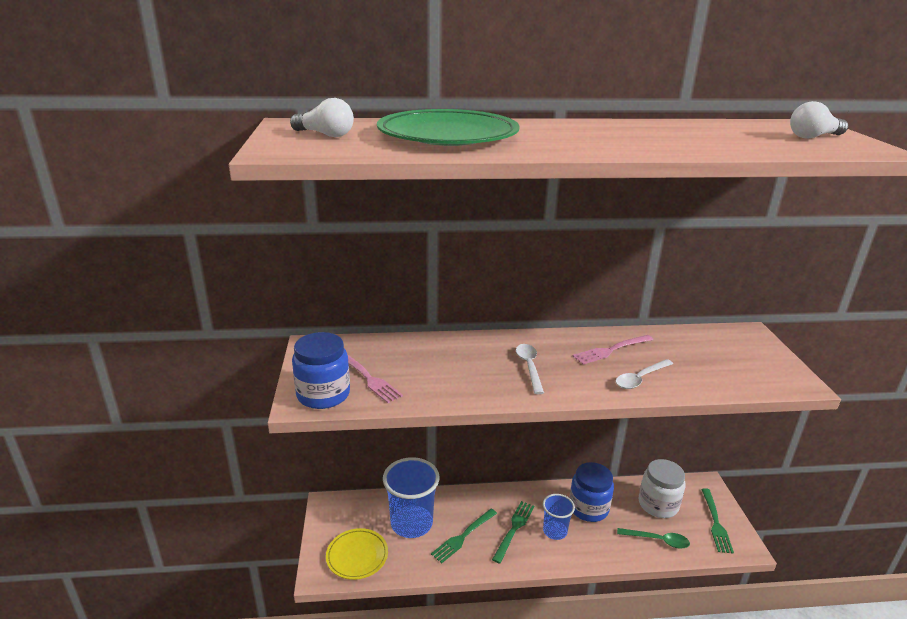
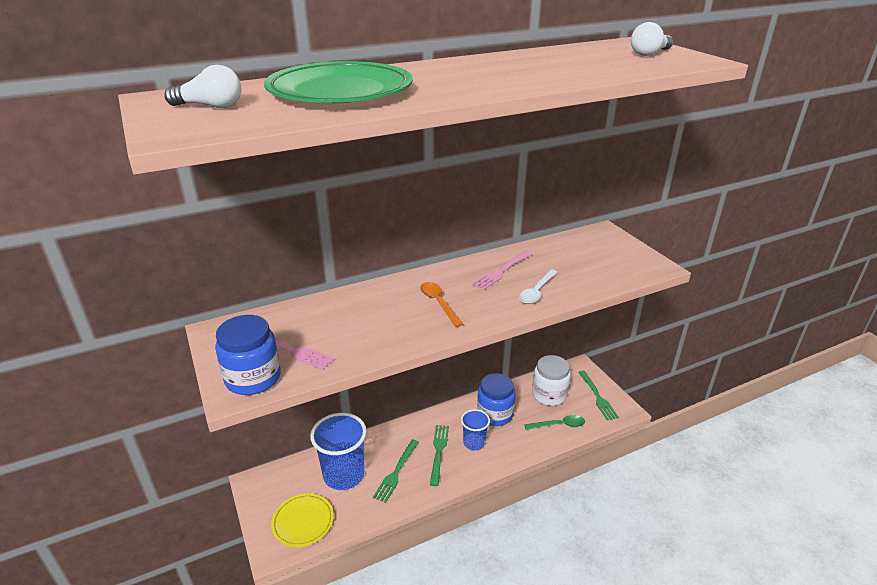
camera: 20 degrees left, 5 degrees up
white spoon [516,344,544,394] -> orange spoon [420,282,463,327]

